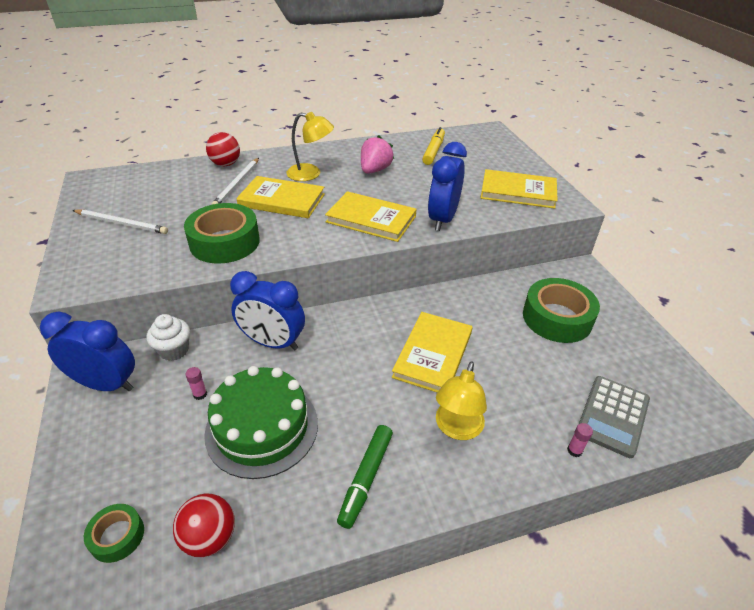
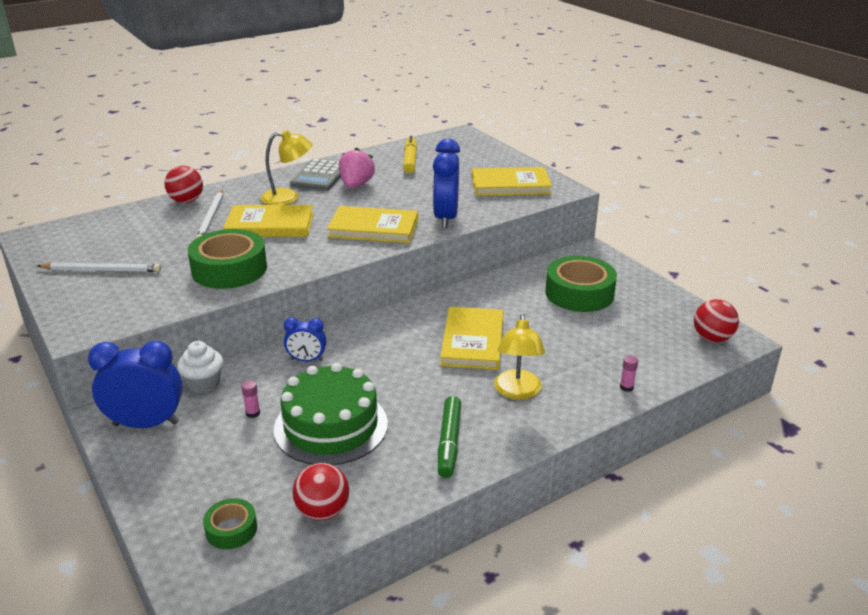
camera: 15 degrees left, 10 degrees down
blue clock [230,271,305,350] -> blue clock [284,317,327,362], size x0.56
grey calculator [579,376,650,458] -> grey calculator moved to [290,159,341,191]
none -> red ball [694,299,739,342]

